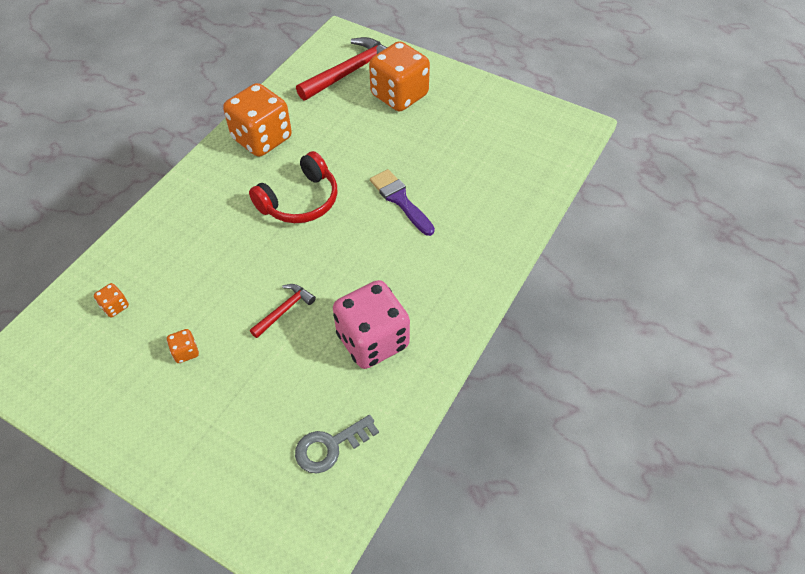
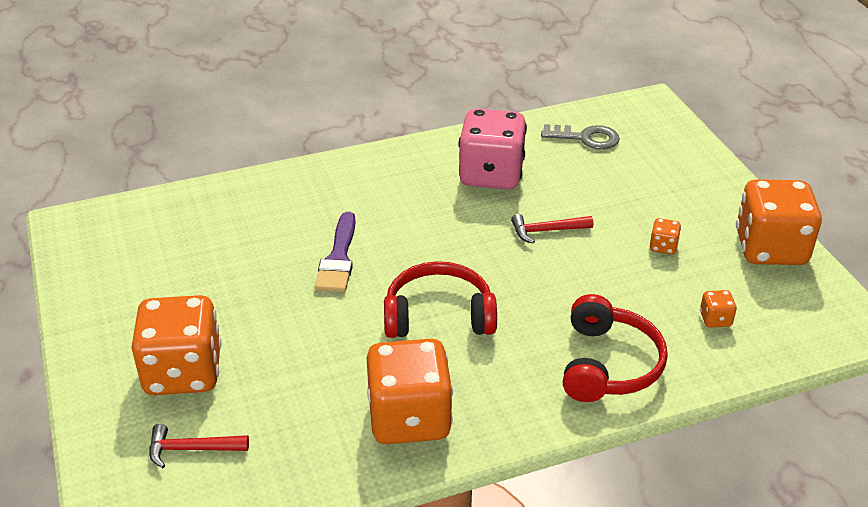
camera: 140 degrees left, 15 degrees down
red hammer [296,37,387,101] -> red hammer [149,424,249,468], size x0.51
none -> red headphones [563,294,668,402]
none -> orange dice [736,179,822,265]

